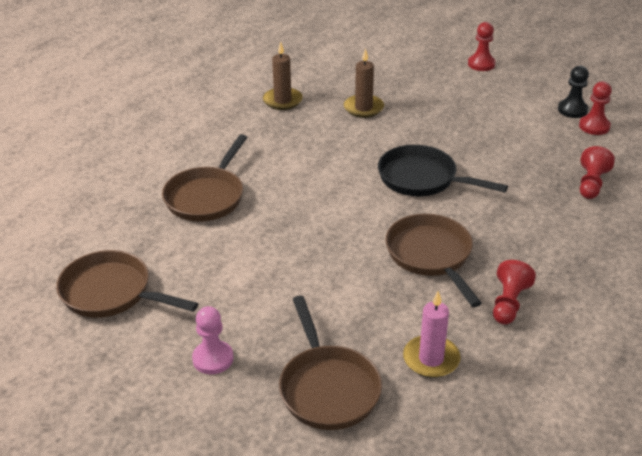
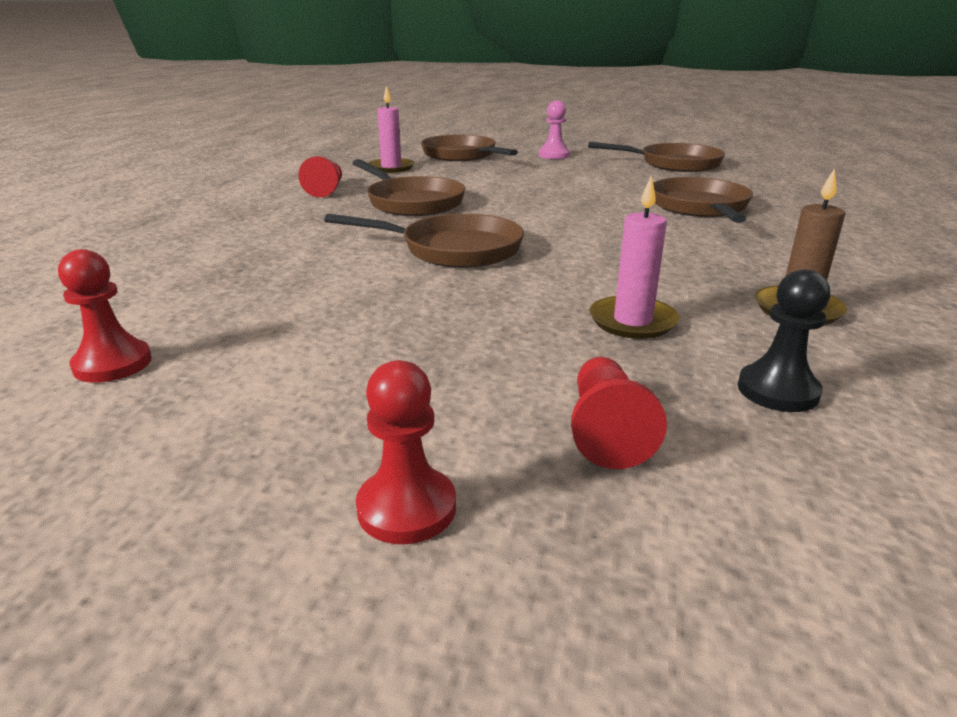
camera: 160 degrees right, 10 degrees down
brown candle [344,49,384,118] -> pink candle [589,176,679,339]
black pan [378,145,508,196] -> brown pan [324,213,524,268]
black pawn [558,66,589,118] -> black pawn moved to [738,269,830,412]
red pawn [580,146,615,199] -> red pawn moved to [571,357,667,469]

